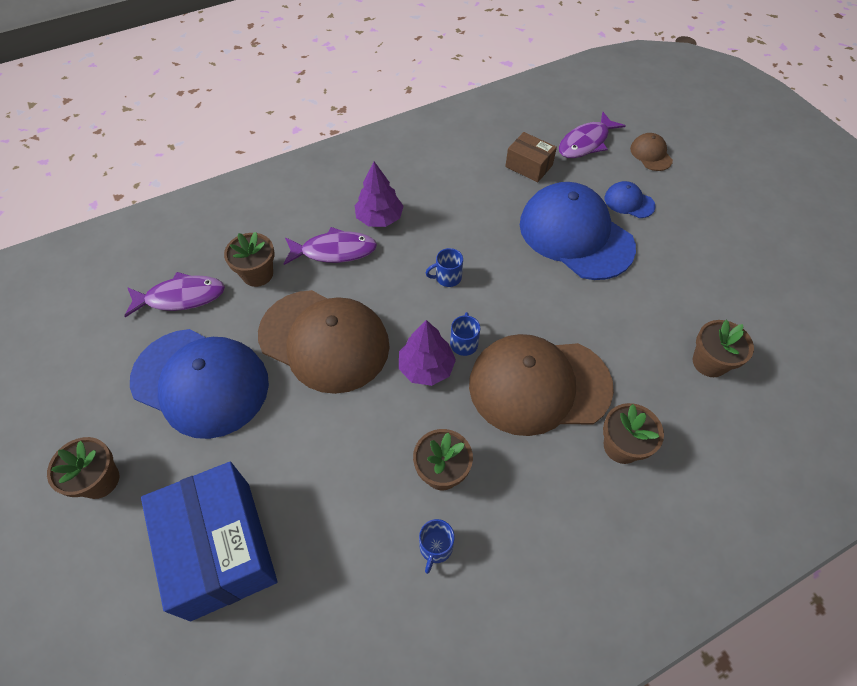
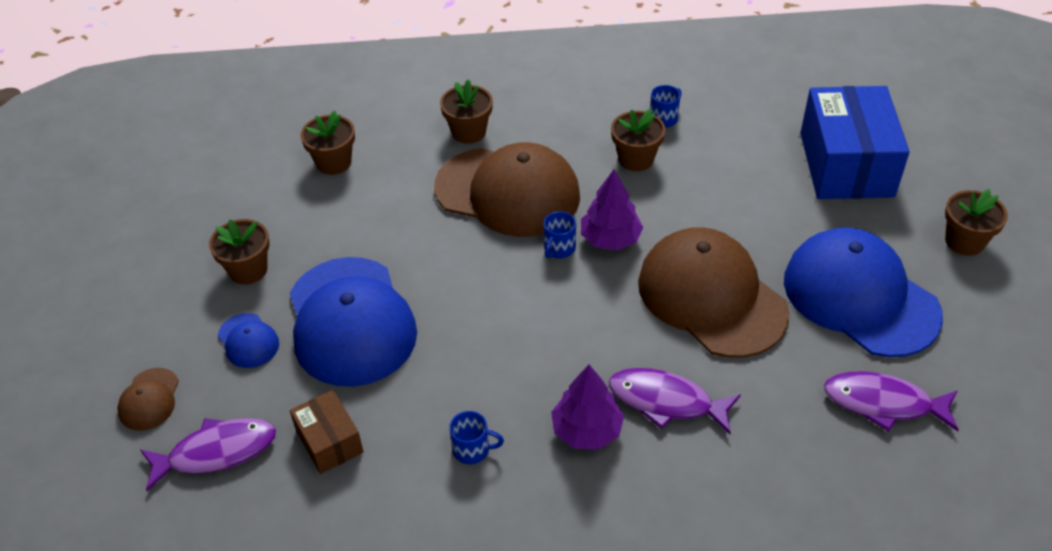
camera: 155 degrees left, 10 degrees down
brown flower pot [224,232,275,287] -> brown flower pot moved to [209,219,270,285]
blue mug [426,248,463,287] -> blue mug moved to [449,411,504,464]

